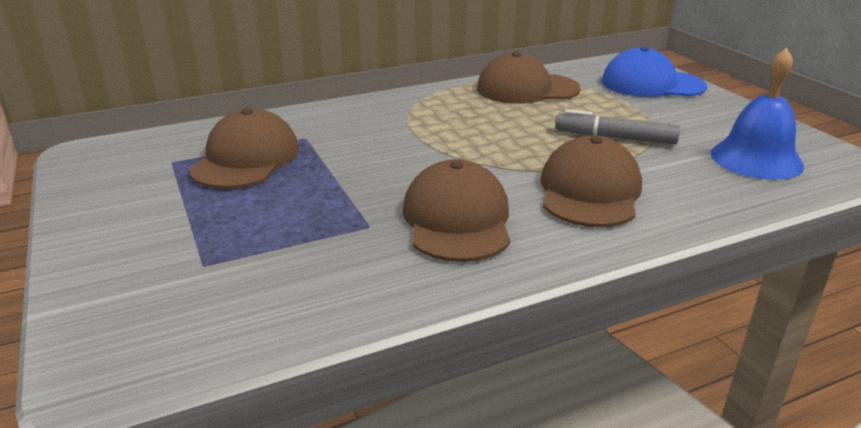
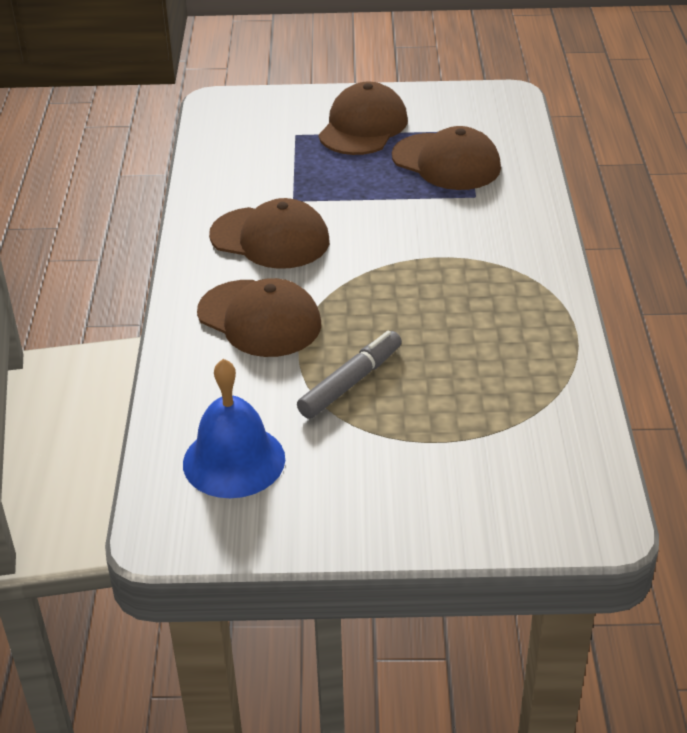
camera: 115 degrees right, 10 degrees up
brown cap [477,52,581,104] -> brown cap moved to [319,82,408,155]
blue cap [602,46,707,97] -> none

